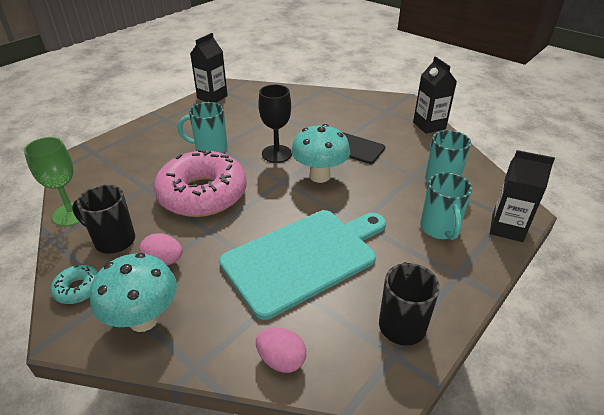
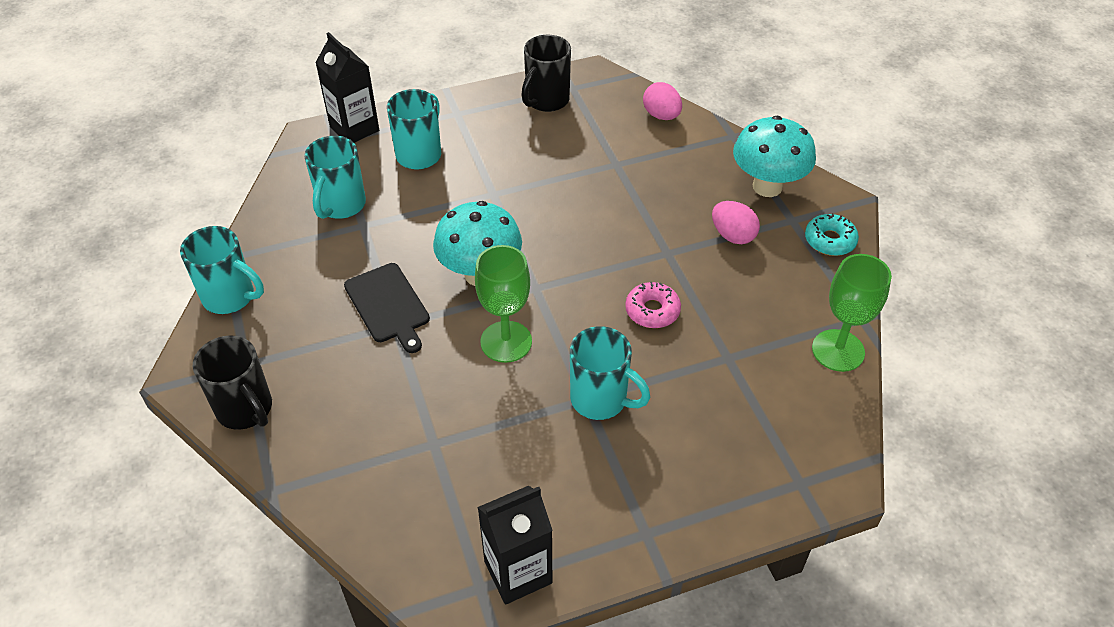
camera: 150 degrees left, 10 degrees up
black mug [72,185,135,254] -> black mug moved to [193,335,272,430]
pink donut [154,149,247,217] -> pink donut [625,282,681,328], size x0.42
turquoise cutting board [219,210,386,320] -> none
black goblet [258,85,292,163] -> green goblet [475,245,532,363]
black carton [413,56,457,134] -> turquoise mug [180,226,264,314]

